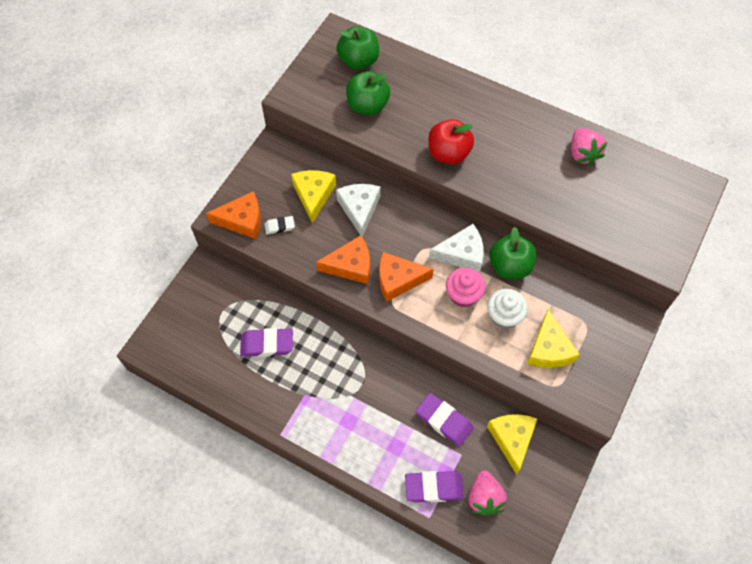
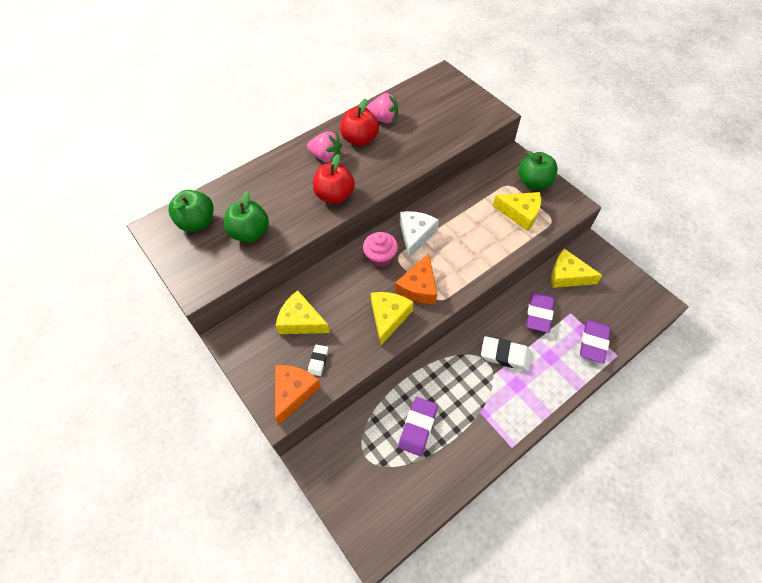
camera: 65 degrees left, 5 degrees down
orange cheese [316,235,370,284] -> yellow cheese [371,292,414,345]
white cheese [336,184,381,237] -> none
purple eraser [416,393,474,447] -> purple eraser turned 45 degrees counterclockwise [526,292,554,333]
pink cupcake [446,268,486,307] -> pink cupcake moved to [363,232,398,267]
pink strawberry [468,470,507,516] -> pink strawberry moved to [307,131,342,163]
white cupcake [487,289,528,329] -> none
green apple [489,227,536,279] -> green apple moved to [518,151,558,189]
none -> red apple [340,99,379,146]
none -> white eraser [481,336,531,371]

